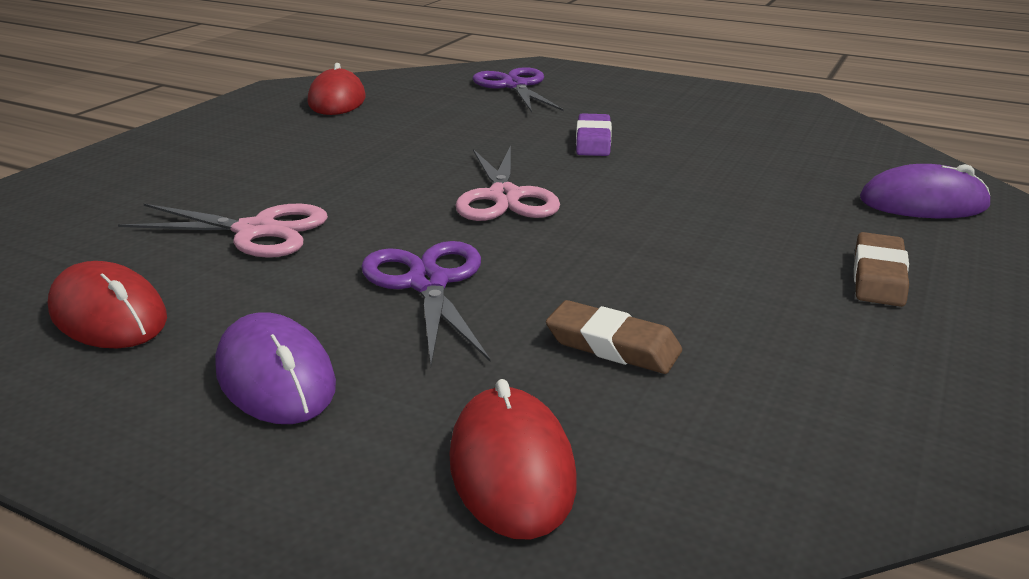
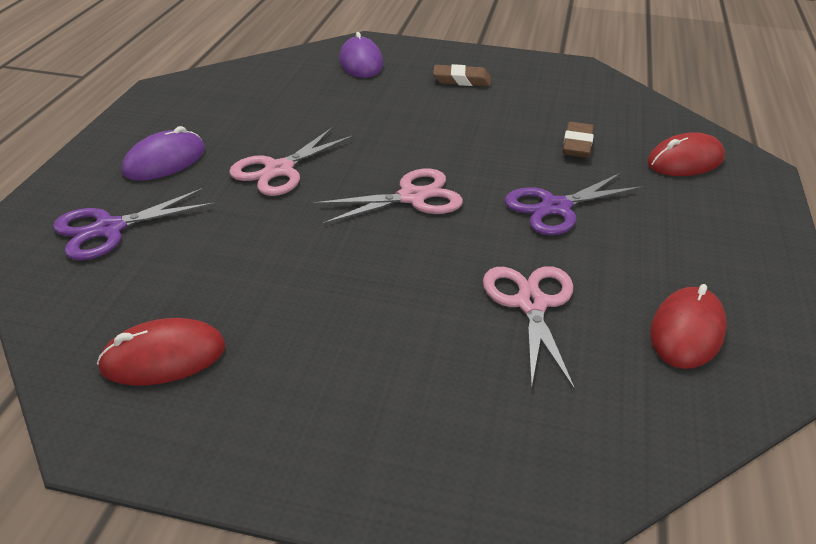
camera: 105 degrees left, 10 degrees up
purple mouse [215,312,336,424] -> purple mouse moved to [122,126,205,181]
purple eraser [576,113,612,156] -> pink scissors [229,128,354,196]

